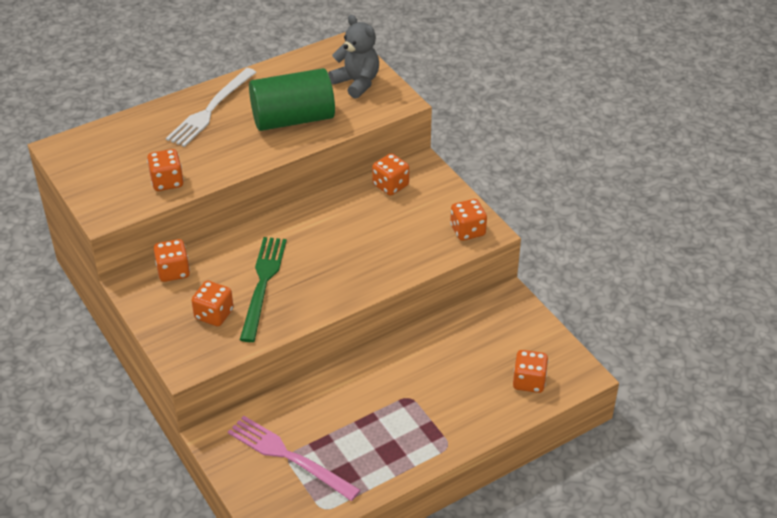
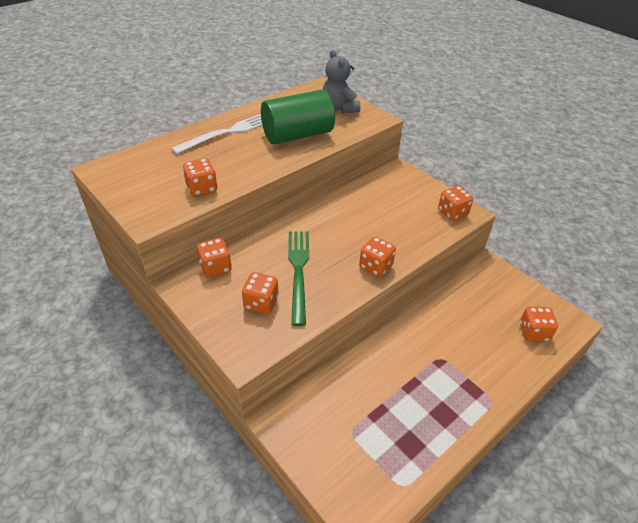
camera: 10 degrees left, 0 degrees up
white fork [166,68,257,147] -> white fork turned 150 degrees counterclockwise [171,114,263,154]
pink fork [228,416,361,501] -> none
grey teddy bear [329,15,379,99] -> grey teddy bear turned 150 degrees counterclockwise [323,50,361,113]
orange dice [372,153,409,196] -> orange dice moved to [359,236,396,277]

